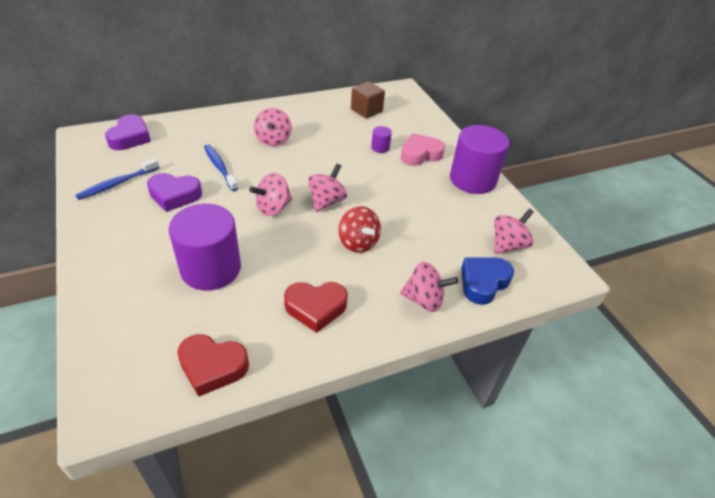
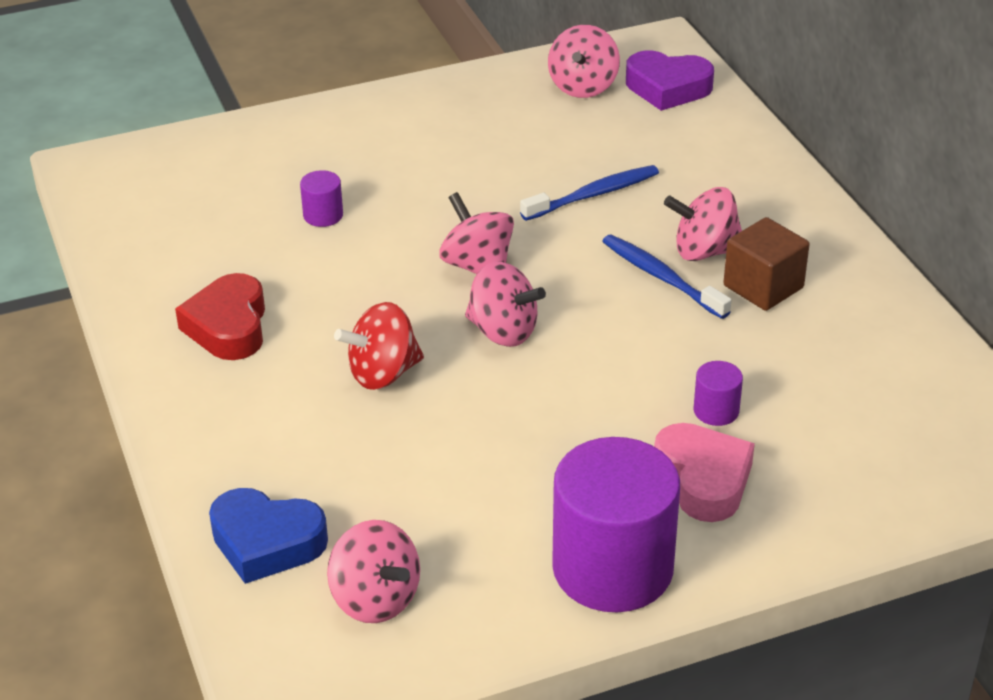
camera: 95 degrees right, 5 degrees down
blue toothbrush [75,158,159,200] -> blue toothbrush moved to [602,235,732,319]
purple heart [147,173,202,212] -> none
purple cylinder [169,204,241,291] -> purple cylinder [300,170,343,227], size x0.42
red heart [177,334,249,397] -> none
brown cube [351,82,385,119] -> brown cube moved to [723,217,810,311]
pink spinning top [400,262,458,312] -> pink spinning top moved to [548,25,620,98]
blue heart [461,257,514,305] -> blue heart turned 150 degrees clockwise [209,488,328,584]

